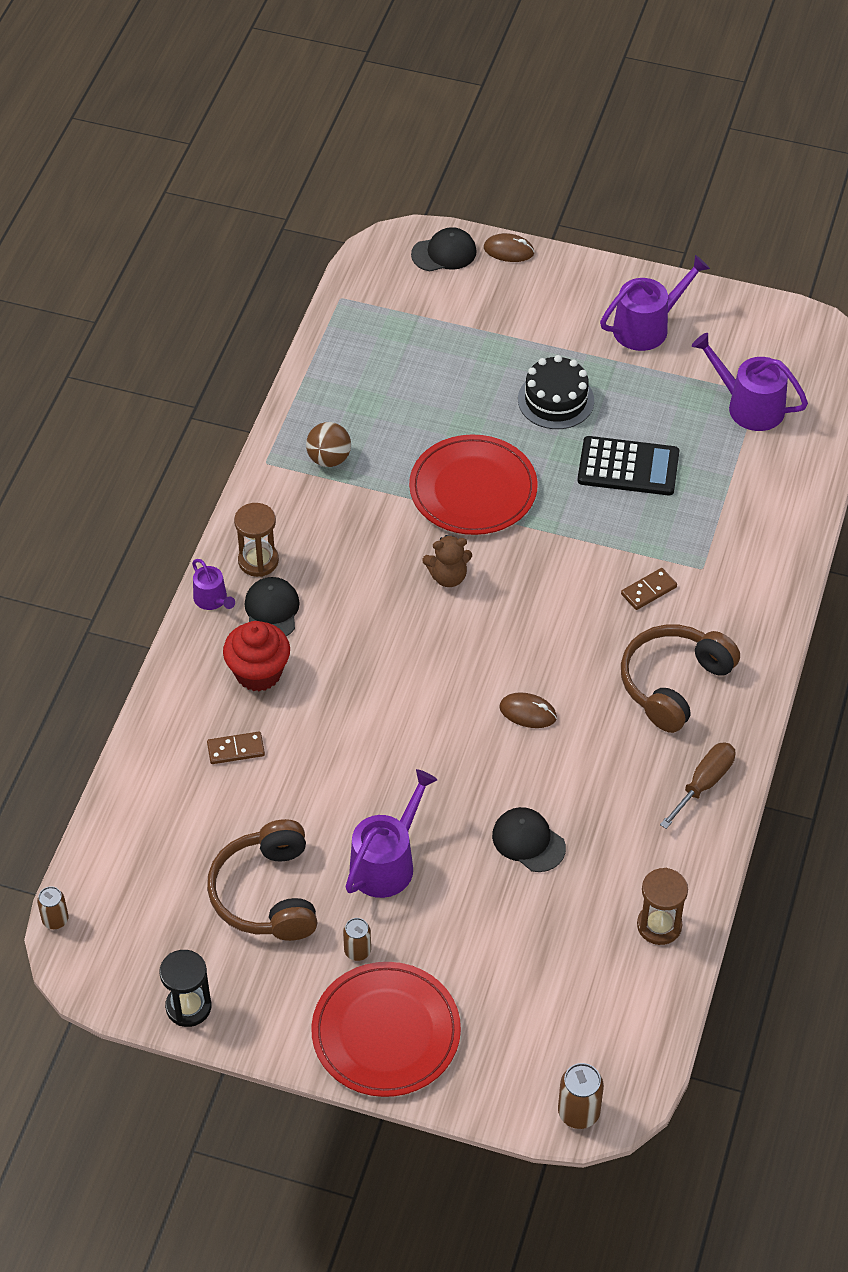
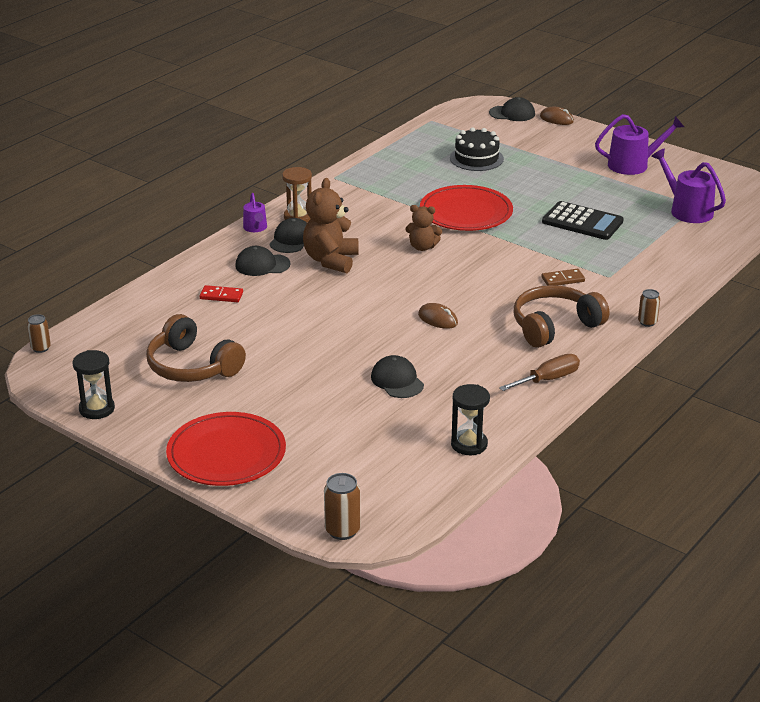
camera: 20 degrees right, 20 degrees down
brown domino [207,732,265,764] -> red domino [199,285,243,302]
brown headphones [207,819,317,941] -> brown headphones turned 60 degrees counterclockwise [146,314,246,382]
red cupcake [223,621,290,692] -> black cap [235,246,291,276]
brown ball [306,422,351,467] -> none
brown can [343,918,371,961] -> brown can moved to [638,289,660,327]
purple watering can [345,769,437,898] -> none
black cake [518,355,594,429] -> black cake moved to [450,127,504,171]
brown hourglass [637,868,688,945] -> black hourglass [451,384,490,455]
none -> brown teddy bear [303,178,359,273]

